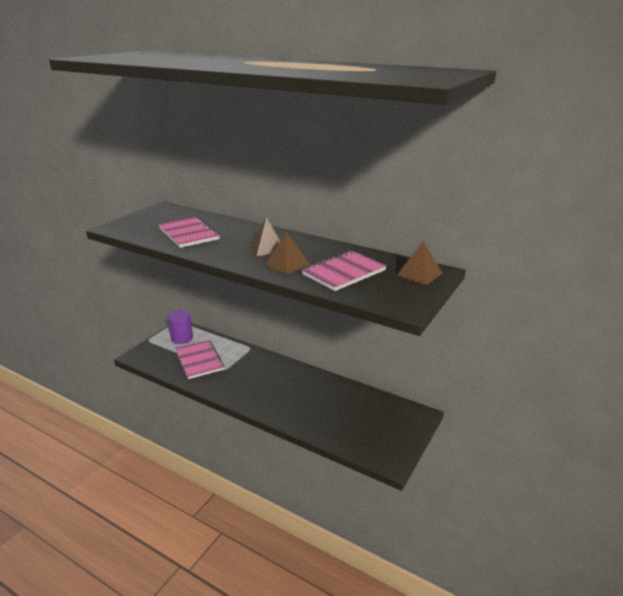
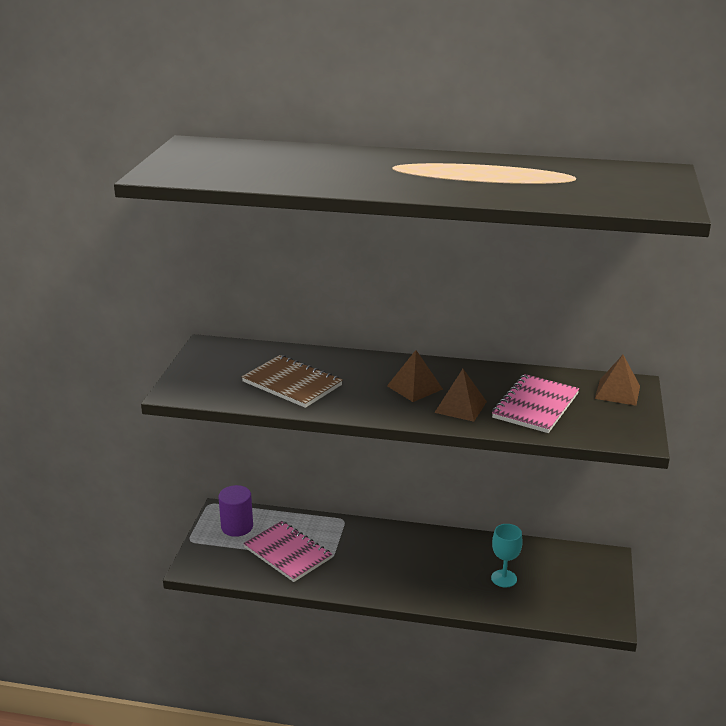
camera: 20 degrees left, 0 degrees up
pink notebook [158,217,220,248] -> brown notebook [242,355,343,408]
none -> turquoise goblet [491,524,523,588]

